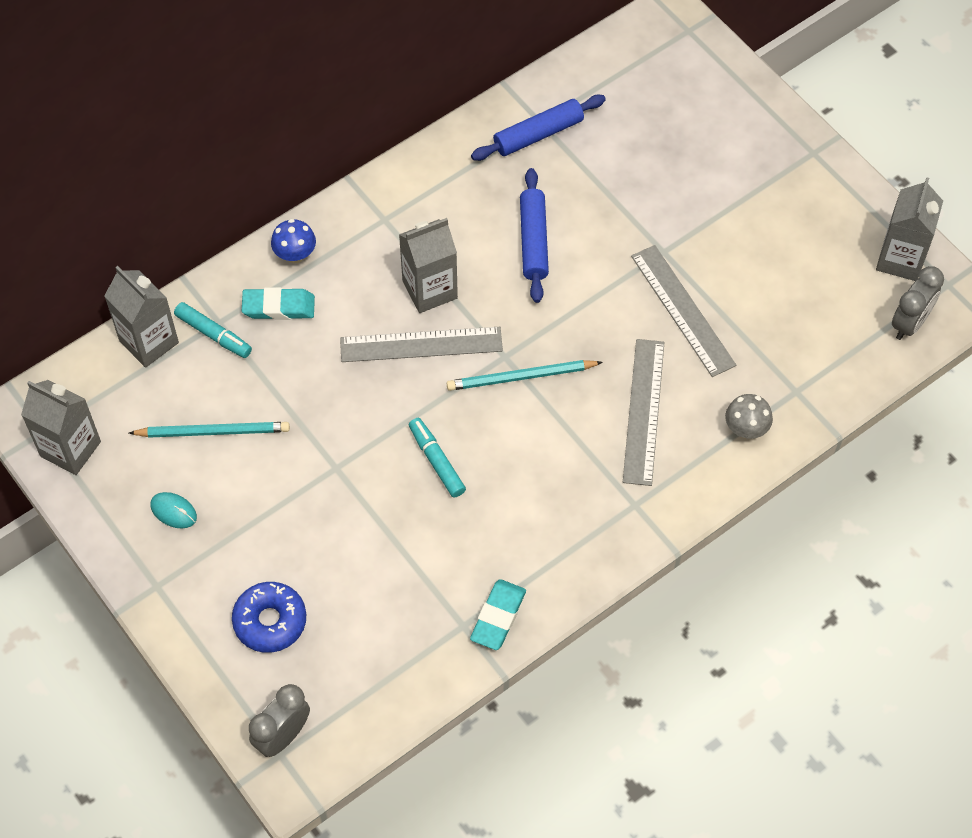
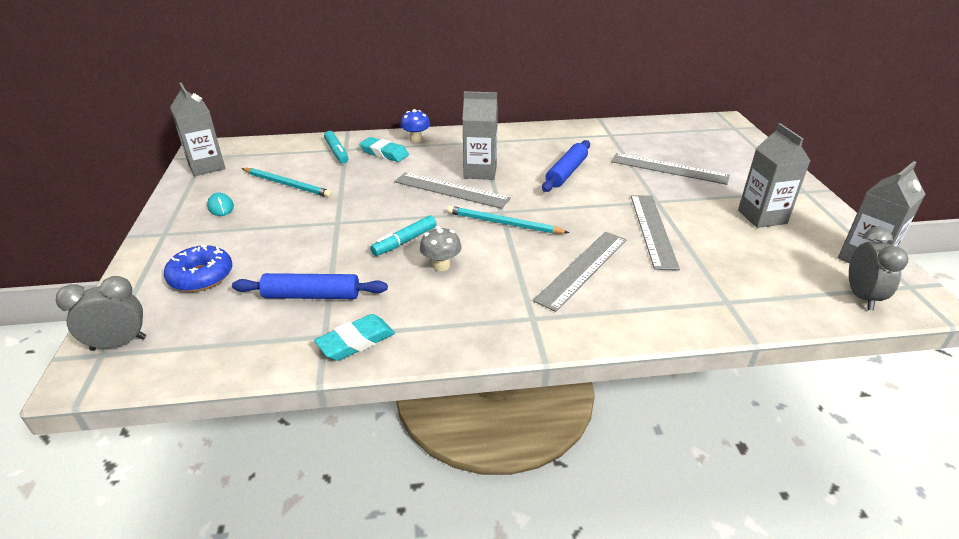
camera: 30 degrees right, 25 degrees down
grey carton [104,266,179,368] -> grey carton moved to [738,123,810,228]
turquoise marker [409,418,466,498] -> turquoise marker turned 135 degrees counterclockwise [370,215,437,256]
blue rolling pin [471,95,606,161] -> blue rolling pin moved to [232,273,388,299]
grey mushroom [725,394,773,439] -> grey mushroom moved to [420,226,462,271]
grey clock [892,266,944,340] -> grey clock turned 60 degrees counterclockwise [849,227,908,310]
none -> grey ruler [611,153,730,185]

